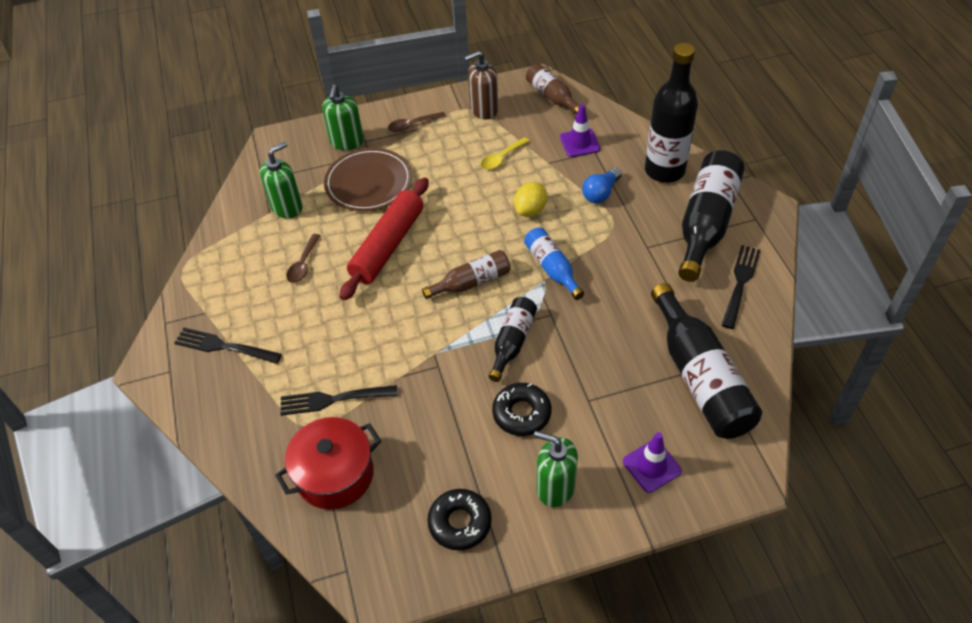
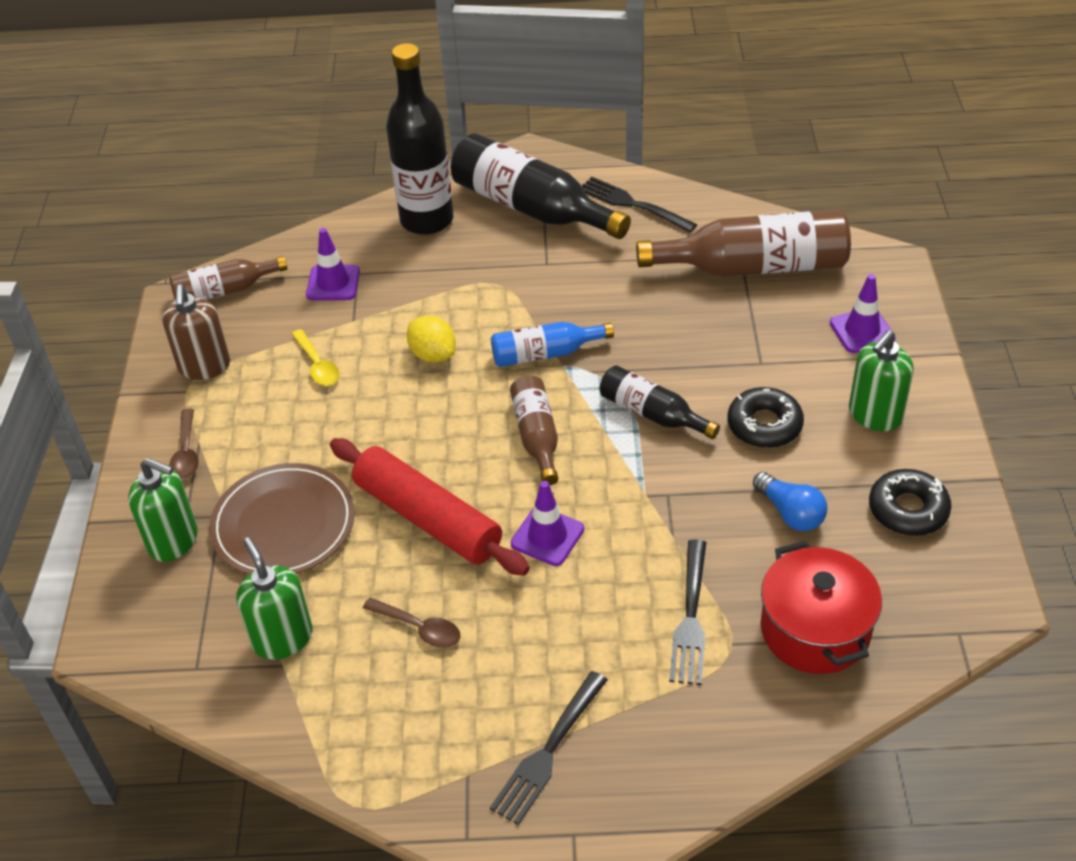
camera: 75 degrees left, 5 degrees down
blue light bulb [582,168,622,203] -> blue light bulb moved to [753,472,827,531]
black bottle [651,283,762,439] -> brown bottle [636,210,851,277]
none -> purple traffic cone [511,481,584,566]

